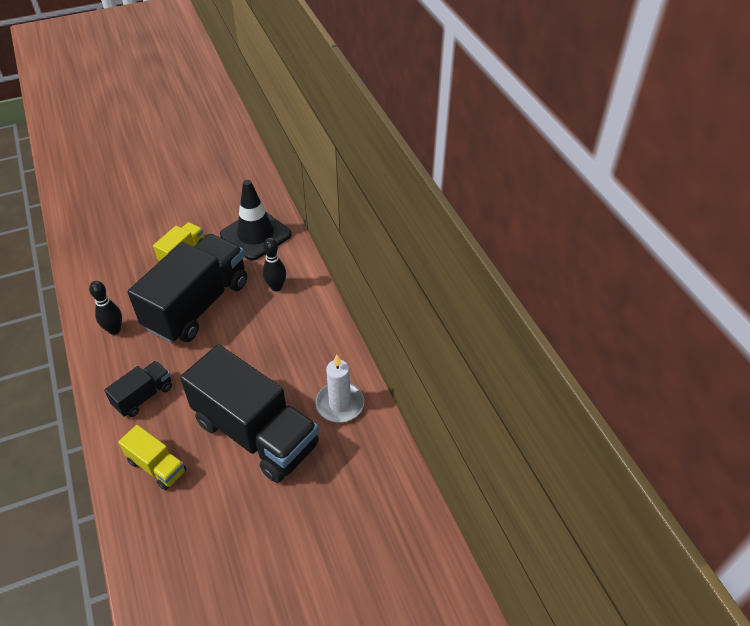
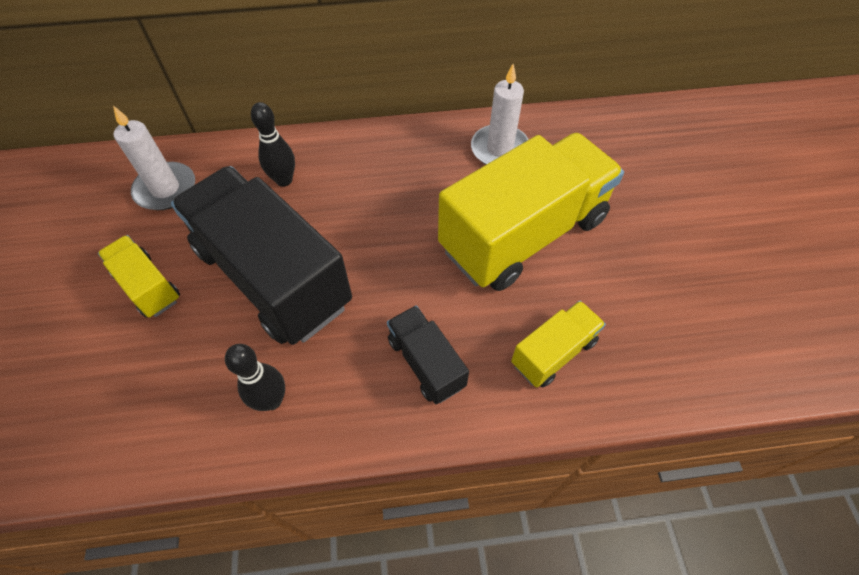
camera: 75 degrees left, 10 degrees up
black truck [180,344,319,483] -> yellow truck [438,133,624,291]
black traffic cone [220,180,292,260] -> white candle [113,106,195,210]

